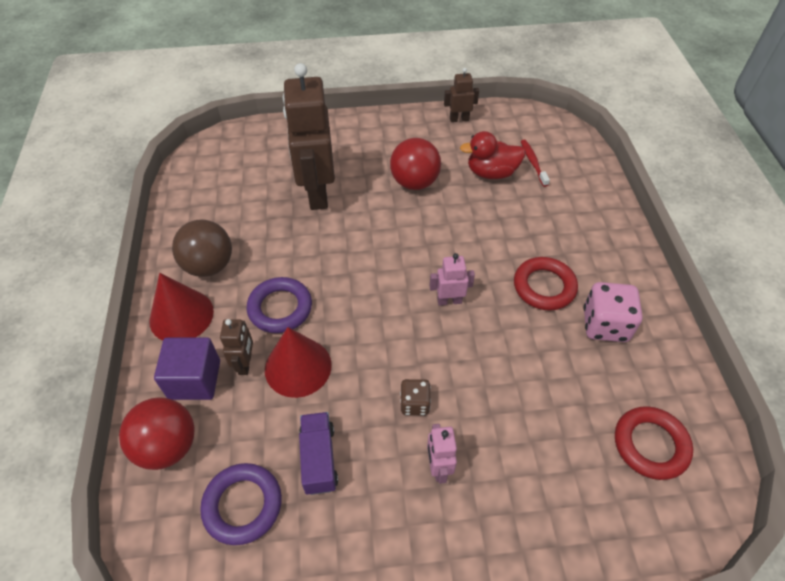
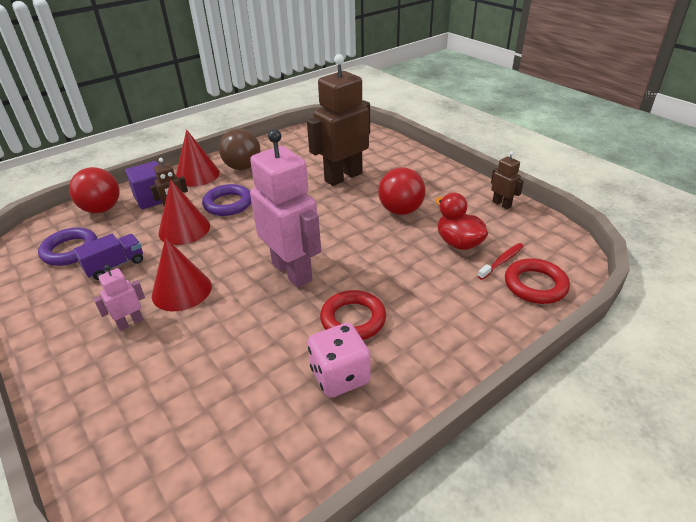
camera: 60 degrees right, 15 degrees down
brown dice [400,379,431,415] -> red cone [152,238,212,311]
pink robot [430,253,475,306] -> pink robot [250,129,321,288], size x2.24
red ring [615,406,693,480] -> red ring moved to [505,258,570,304]

